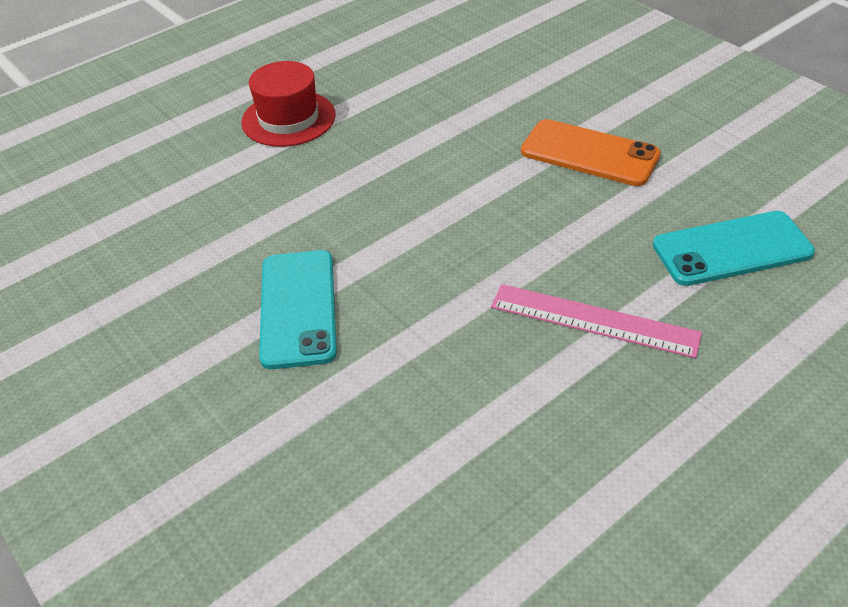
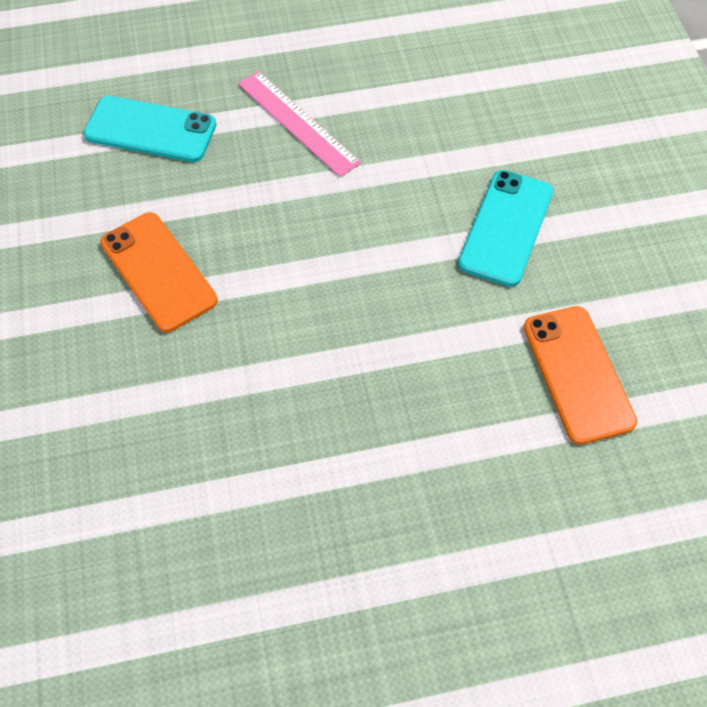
camera: 155 degrees left, 15 degrees up
red hat [241,61,336,147] -> none
none -> orange phone [523,306,637,445]

